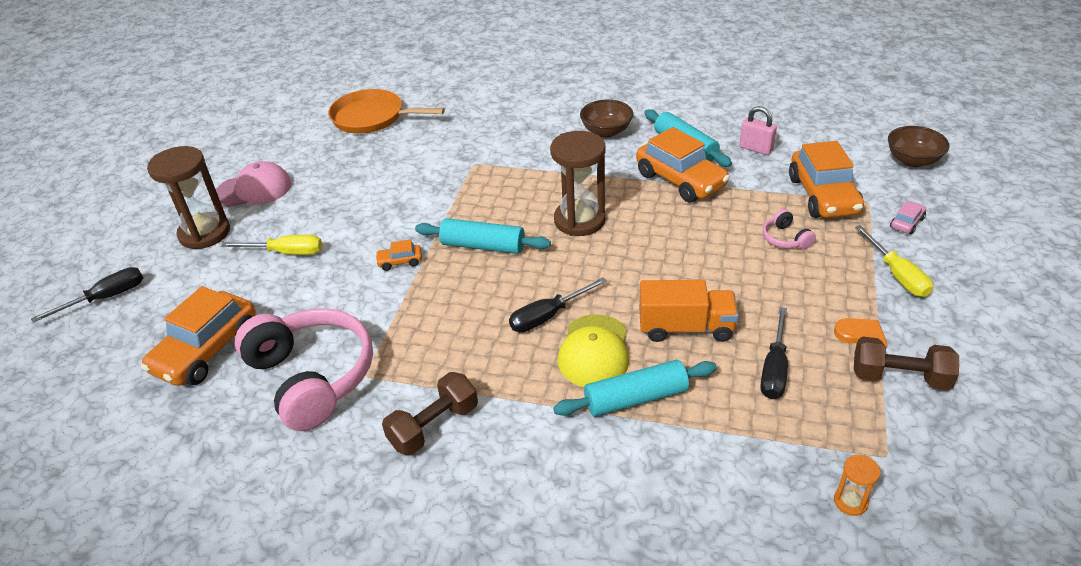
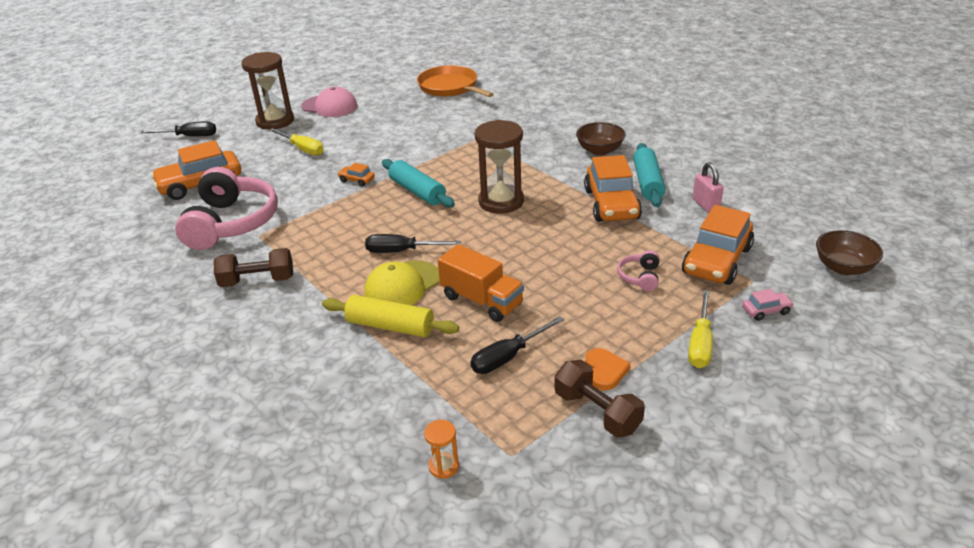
camera: 35 degrees right, 5 degrees down
turquoise rolling pin [553,360,717,417] -> yellow rolling pin [322,295,459,337]

